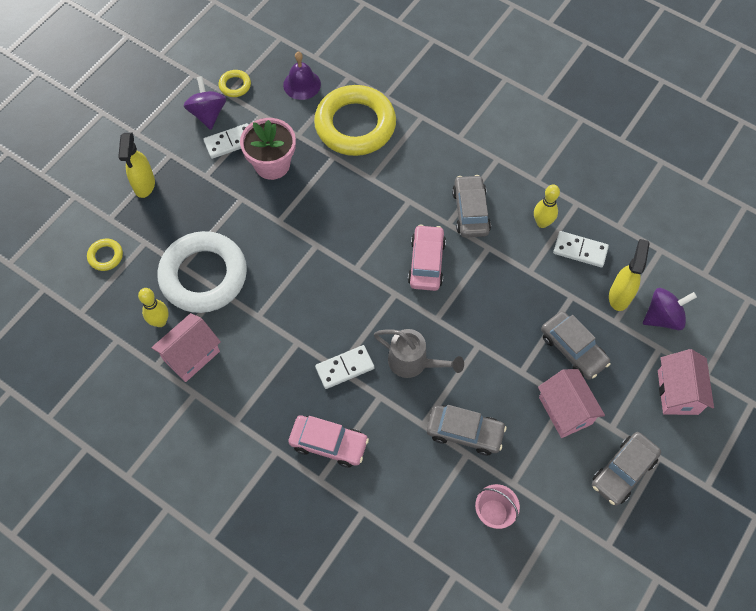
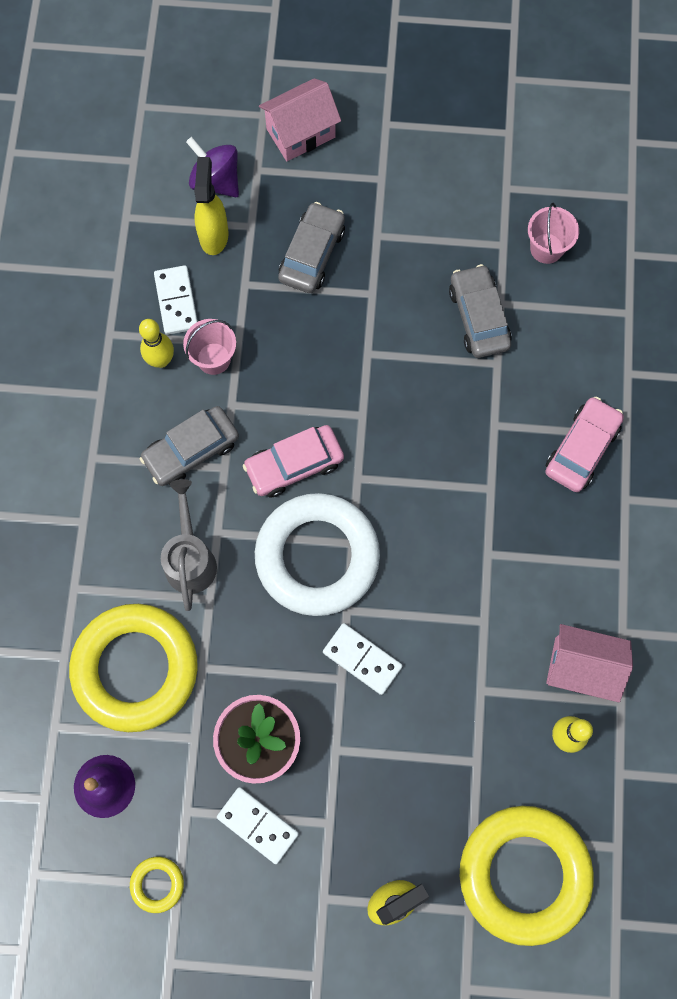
camera: 120 degrees left, 10 degrees up
yellow ring [87,239,123,271] -> yellow ring [460,806,594,946], size x2.46
white ring [157,231,247,313] -> white ring moved to [255,493,380,616]
purple spinning top [184,76,226,130] -> none
pink car [288,415,369,467] -> pink car turned 45 degrees clockwise [545,397,624,492]
white domino [315,345,374,389] -> white domino moved to [323,623,403,695]
grey watering can [374,329,464,378] -> grey watering can moved to [161,479,217,611]
pink house [538,369,605,438] -> none
grey car [592,432,661,506] -> none
yellow spray bottle [609,239,650,311] -> yellow spray bottle turned 105 degrees clockwise [194,157,228,255]
none -> pink bucket [183,319,236,375]

